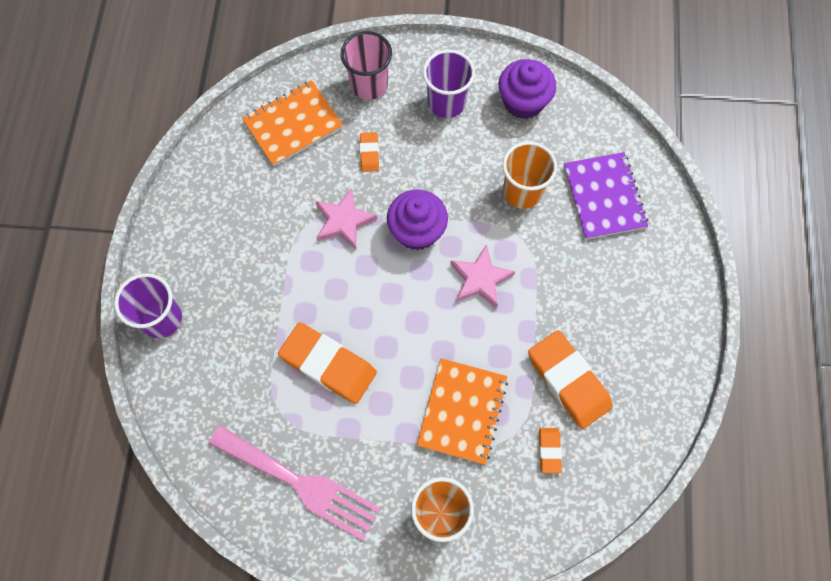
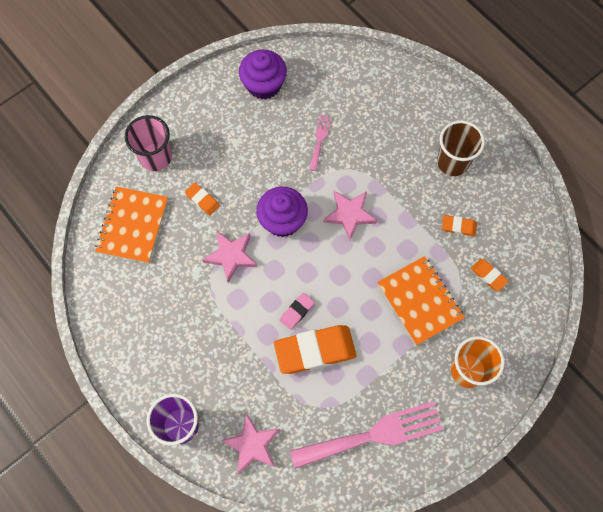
camera: 45 degrees left, 0 degrees up
purple cup [423,50,475,118] -> none
orange cup [503,141,557,209] -> pink fork [309,115,332,171]
orange eraser [528,330,613,429] -> orange eraser [442,215,477,236], size x0.48
purple notebook [563,152,648,240] -> none
none -> pink star [221,413,280,474]
none -> pink eraser [280,293,315,330]
none -> brown cup [437,120,485,176]

